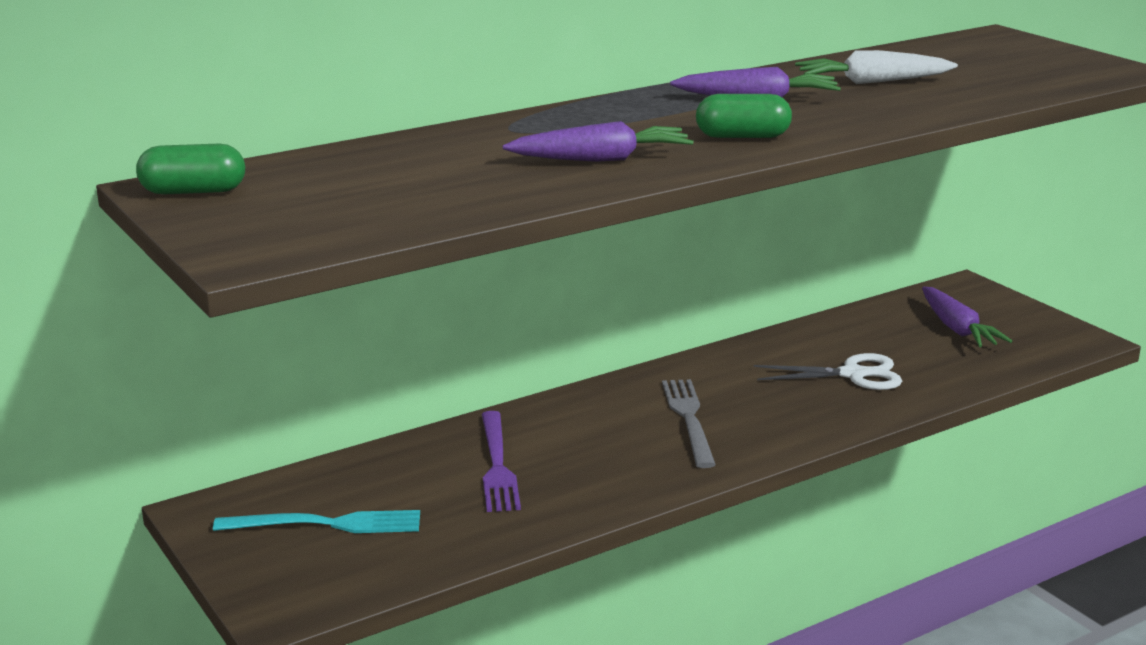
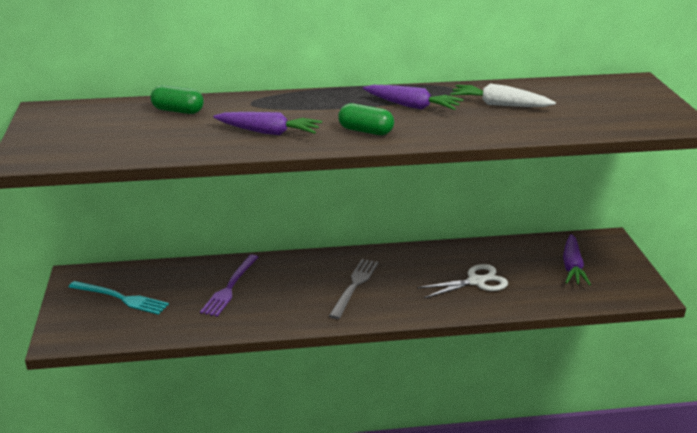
camera: 25 degrees right, 5 degrees up
green capsule [136,144,245,195] -> green capsule moved to [151,85,204,114]
white scissors [754,353,902,390] -> white scissors turned 45 degrees counterclockwise [417,264,508,298]

